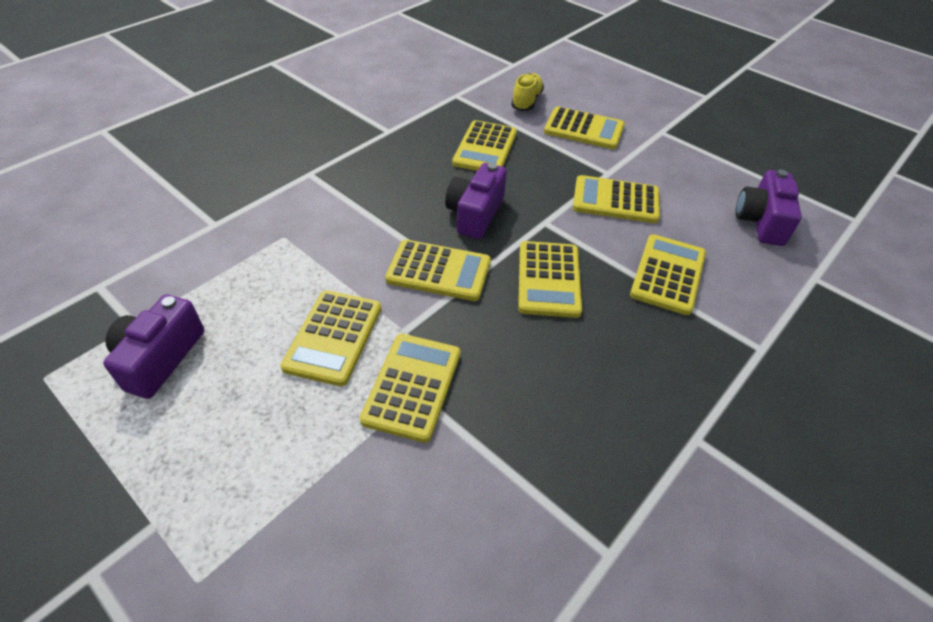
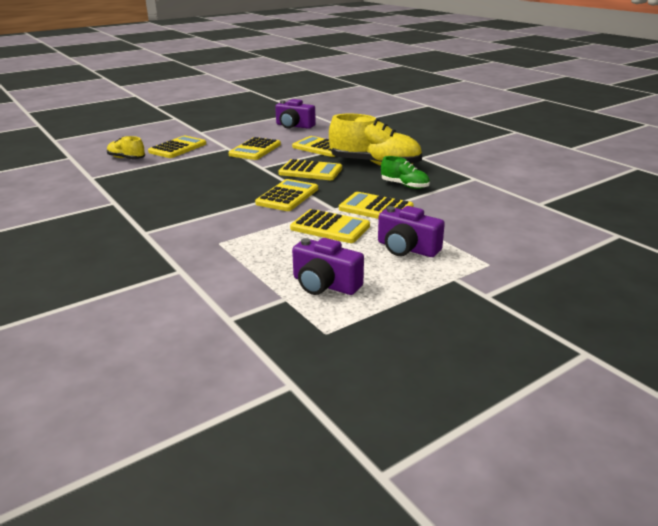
camera: 75 degrees left, 20 degrees down
purple camera [445,163,507,239] -> purple camera moved to [378,206,445,257]
yellow calculator [452,120,517,171] -> none
none -> yellow shoe [329,114,422,166]
none -> green shoe [381,156,430,189]

